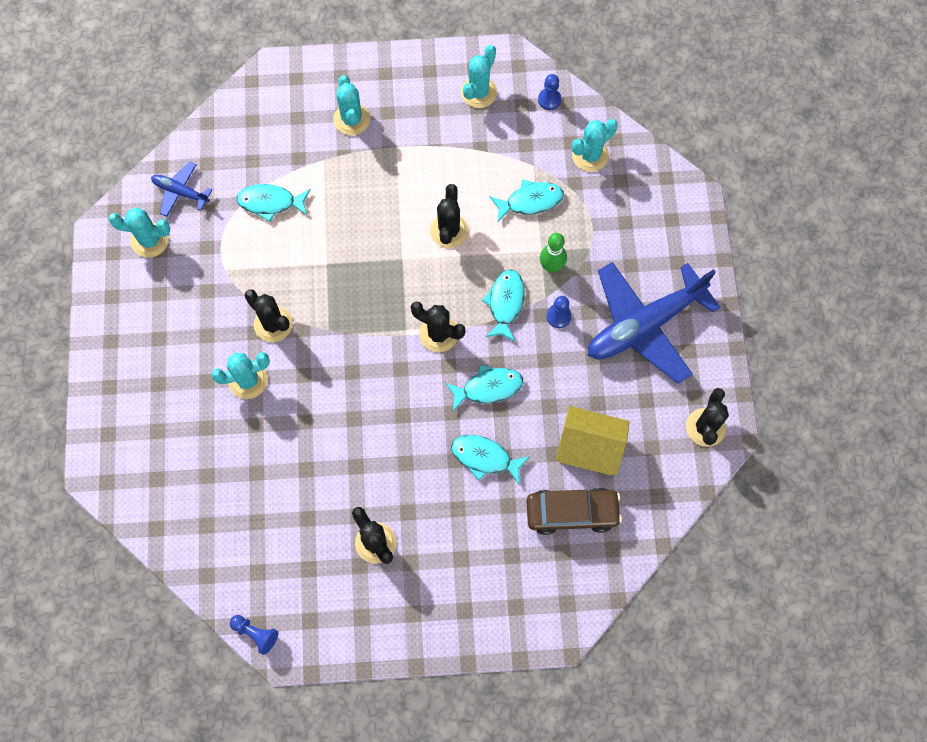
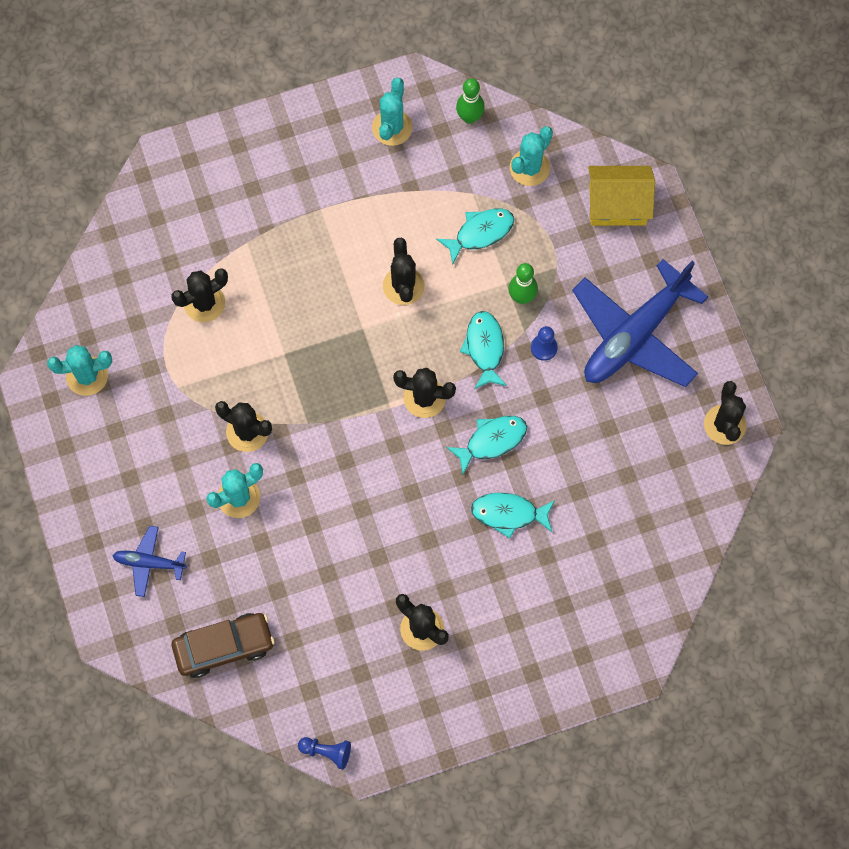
camera: 15 degrees left, 0 degrees up
blue plane [151,161,212,217] -> blue plane moved to [112,526,187,597]
turquoise fish [236,184,311,222] -> black cactus [171,268,228,322]
turquoise cactus [333,75,370,135] -> none
brown car [527,488,622,535] -> brown car moved to [172,613,275,678]
blue pawn [538,74,562,110] -> green bowling pin [456,78,485,124]
yellow house [556,406,629,475] -> yellow house moved to [588,166,655,226]

